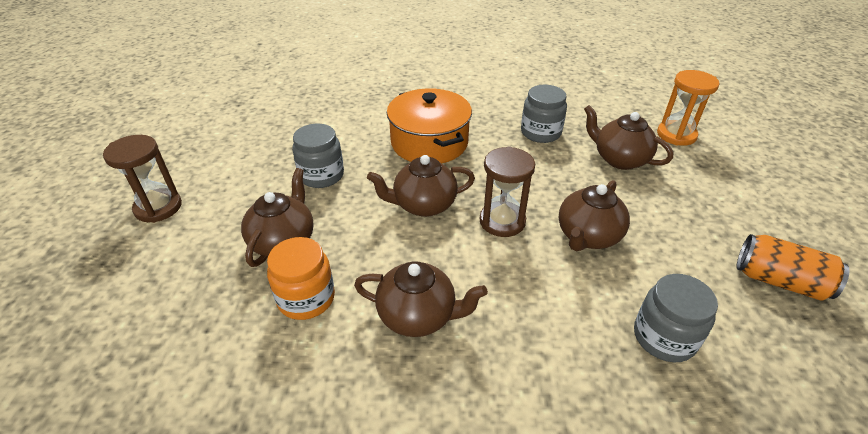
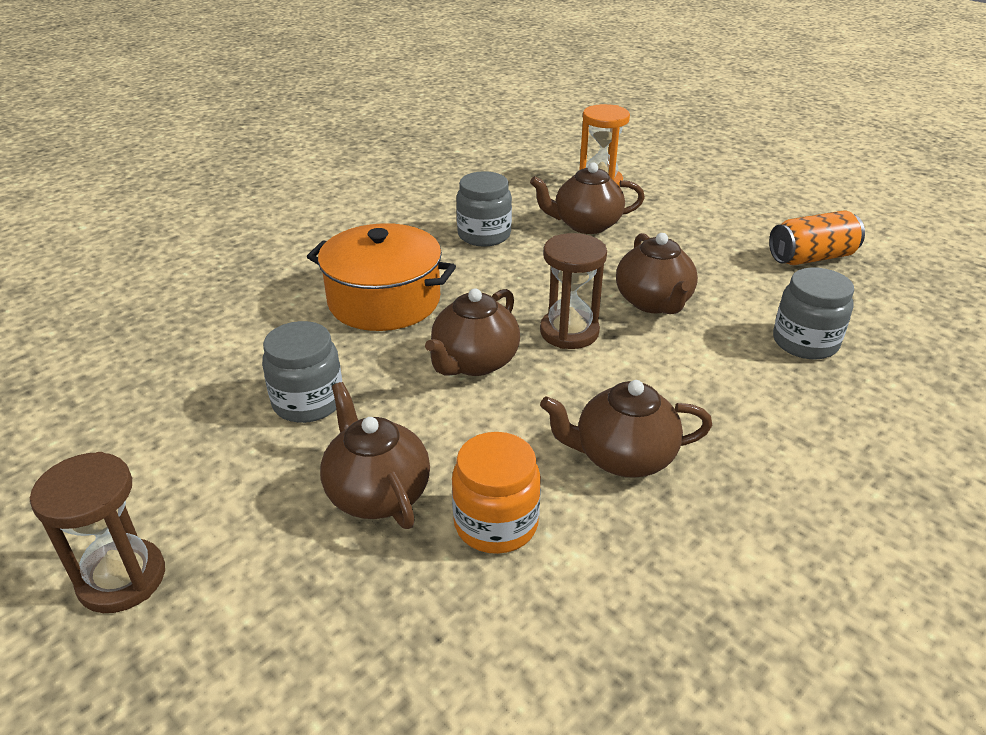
camera: 45 degrees left, 5 degrees down
brown teapot [354,261,488,337] -> brown teapot turned 150 degrees counterclockwise [540,380,712,478]

